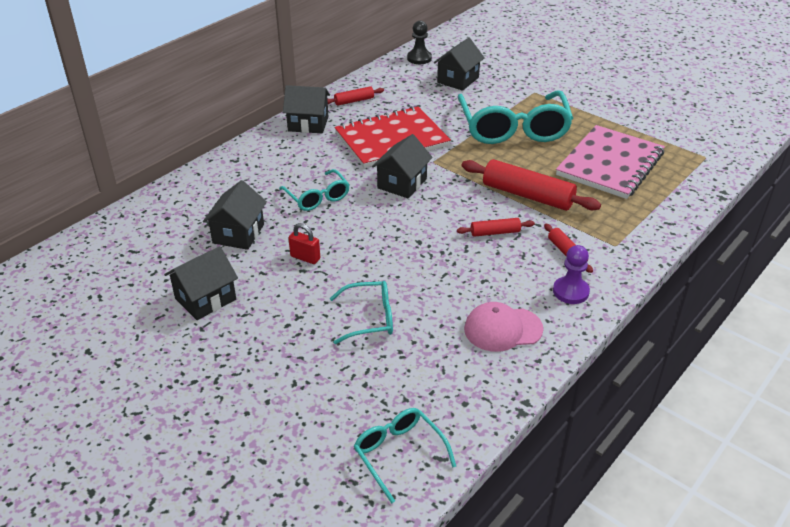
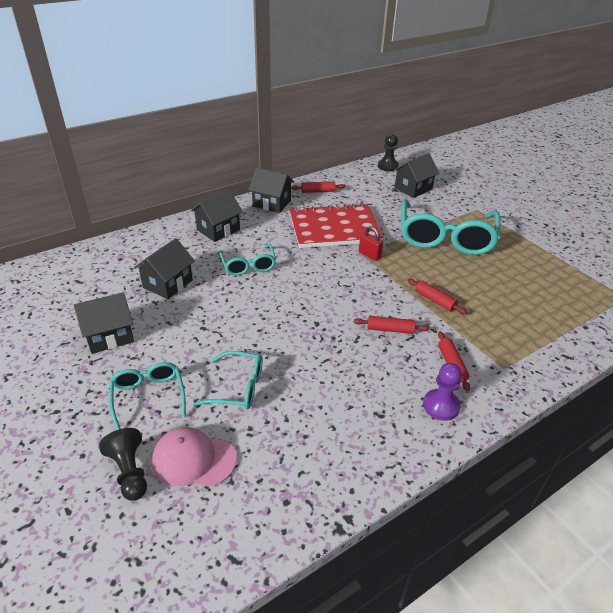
camera: 15 degrees right, 0 degrees up
red padlock [288,223,320,264] -> red padlock moved to [359,226,383,261]
turquoise glasses [354,408,456,503] -> turquoise glasses moved to [109,362,186,430]
black house [372,134,433,198] -> black house moved to [191,190,243,242]
red rolling pin [462,159,601,211] -> red rolling pin [407,279,467,314], size x0.51
pink cap [464,302,544,352] -> pink cap moved to [152,427,237,487]
pink notebook [556,125,665,199] -> none
none -> black pawn [99,428,147,501]

